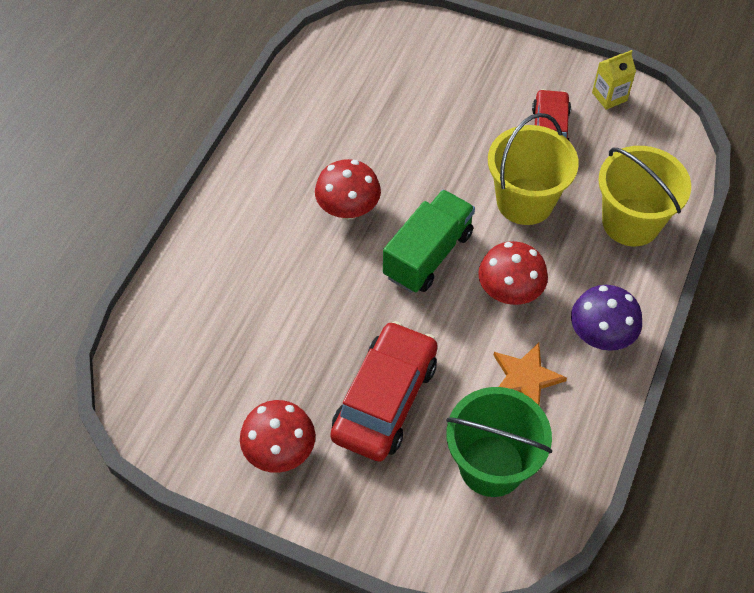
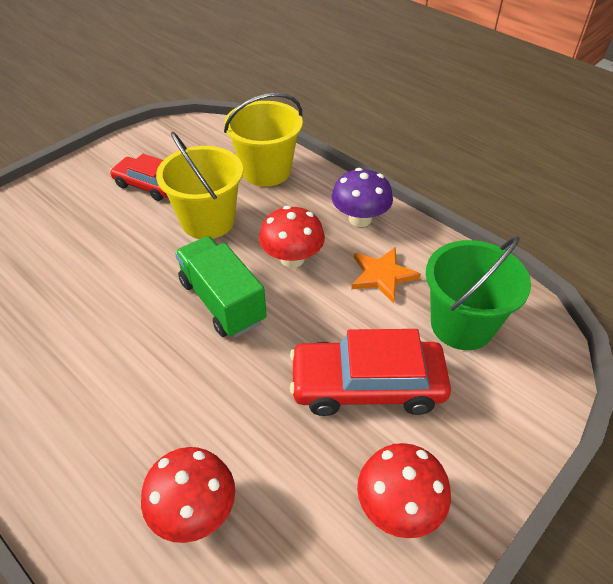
camera: 70 degrees left, 10 degrees down
red mushroom [315,159,381,220] -> red mushroom moved to [141,447,235,543]
red car [330,321,438,462] -> red car turned 45 degrees counterclockwise [290,329,451,416]
yellow carton [592,50,636,110] -> none

